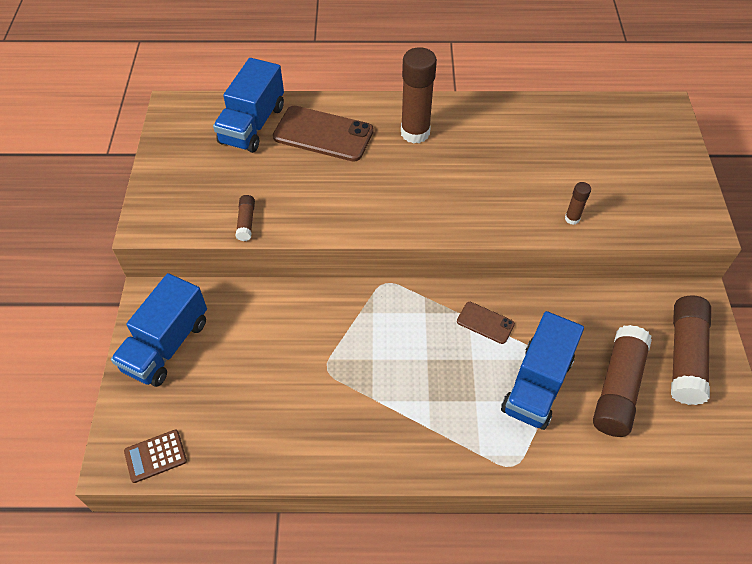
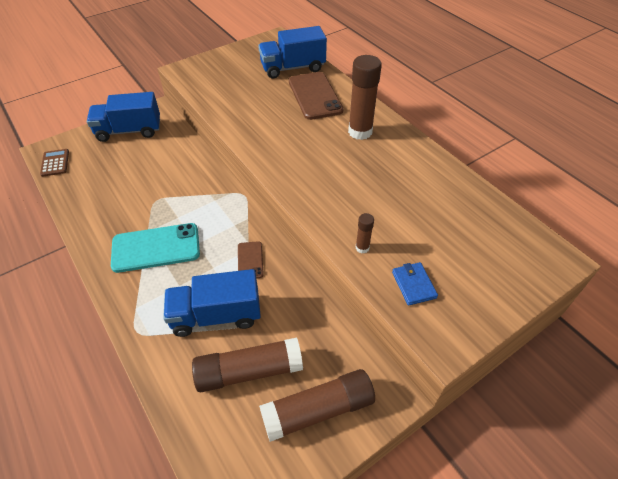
camera: 55 degrees right, 5 degrees down
brown calculator [124,430,187,483] -> brown calculator turned 45 degrees clockwise [40,149,69,177]
brown glue stick [236,195,255,241] -> none
none -> turquoise phone [111,223,200,273]
none -> blue wallet [392,262,438,306]

